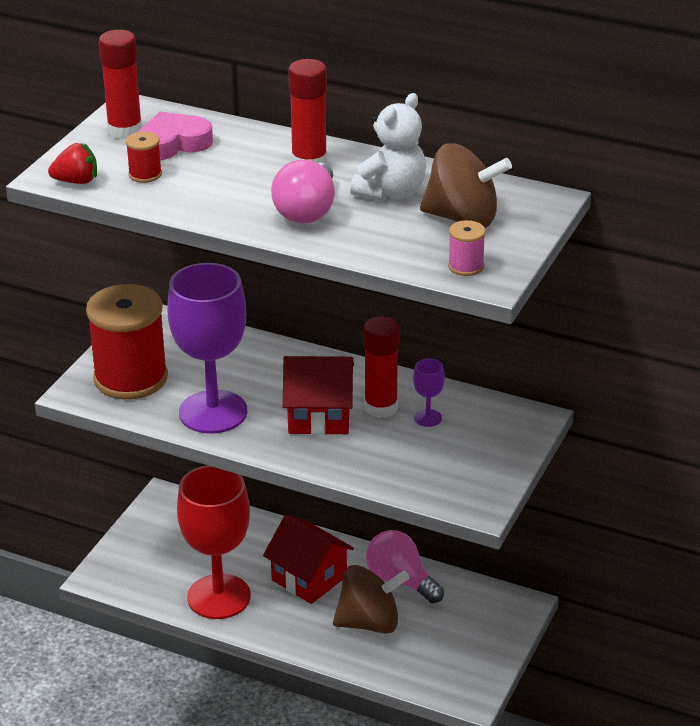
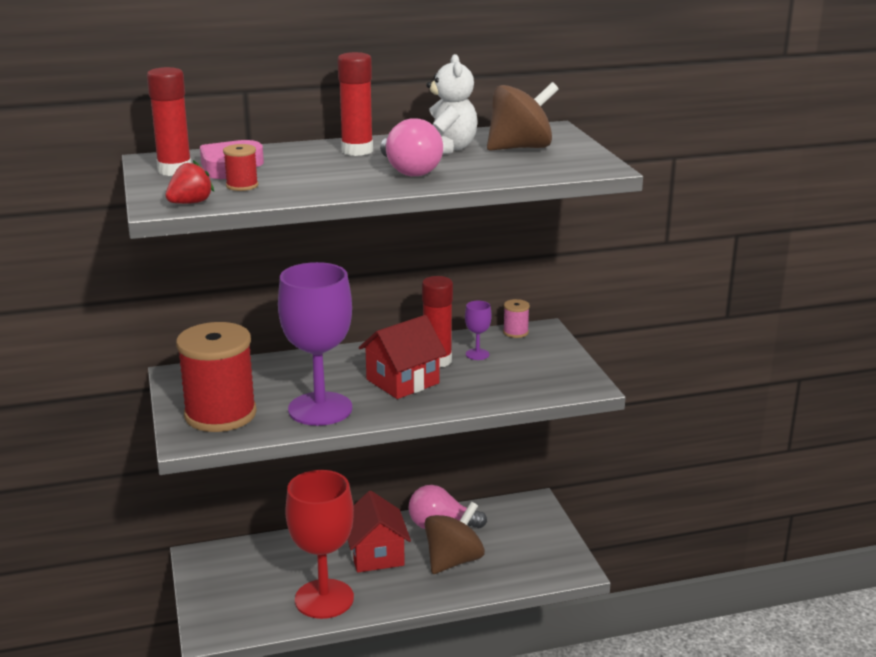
camera: 40 degrees left, 10 degrees down
red house [263,515,354,604] -> red house turned 75 degrees clockwise [347,491,411,573]
pink spool [448,220,486,276] -> pink spool moved to [503,299,530,338]

